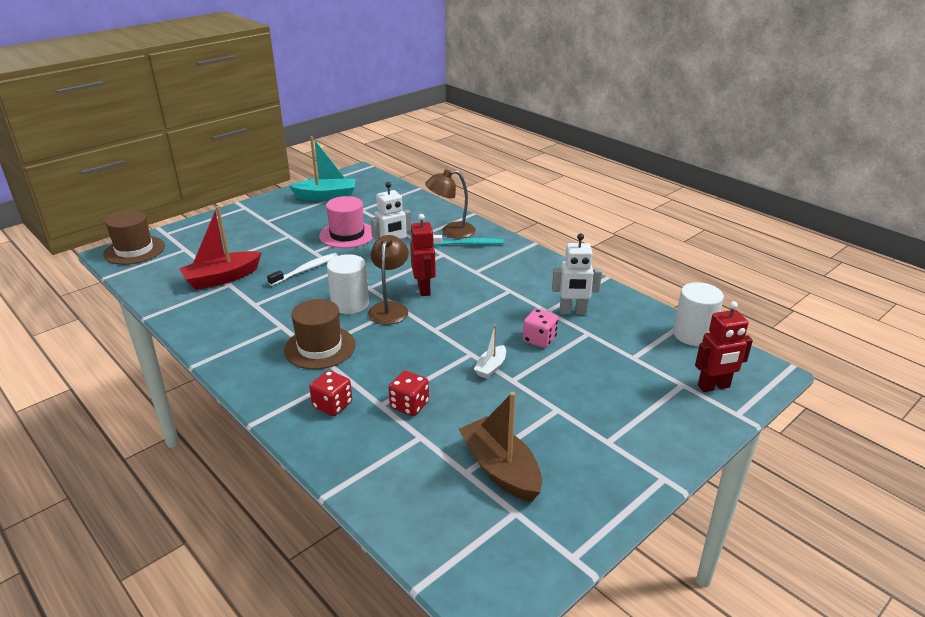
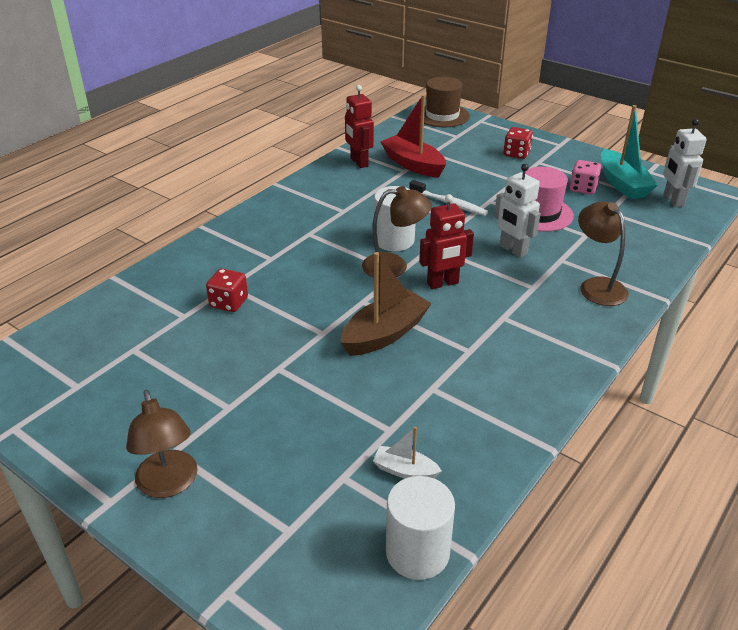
camera: 80 degrees right, 5 degrees up
brown hat [284,299,356,369] -> none
red dice [309,370,352,416] -> red dice moved to [504,127,533,159]
turquoise toothbrush [433,235,504,246] -> none
brown boat [459,392,542,502] -> brown boat moved to [341,252,432,356]
white boat [474,325,506,379] -> white boat moved to [373,426,442,479]
pink dice [523,309,558,348] -> pink dice moved to [570,160,601,195]
white robot [552,233,602,314] -> white robot moved to [663,119,707,207]
red robot [695,301,753,392] -> red robot moved to [345,85,374,168]
none -> brown lamp [126,390,197,498]

